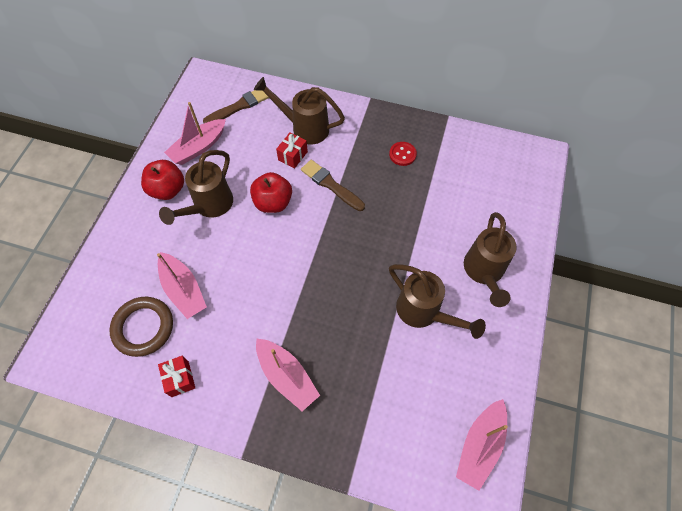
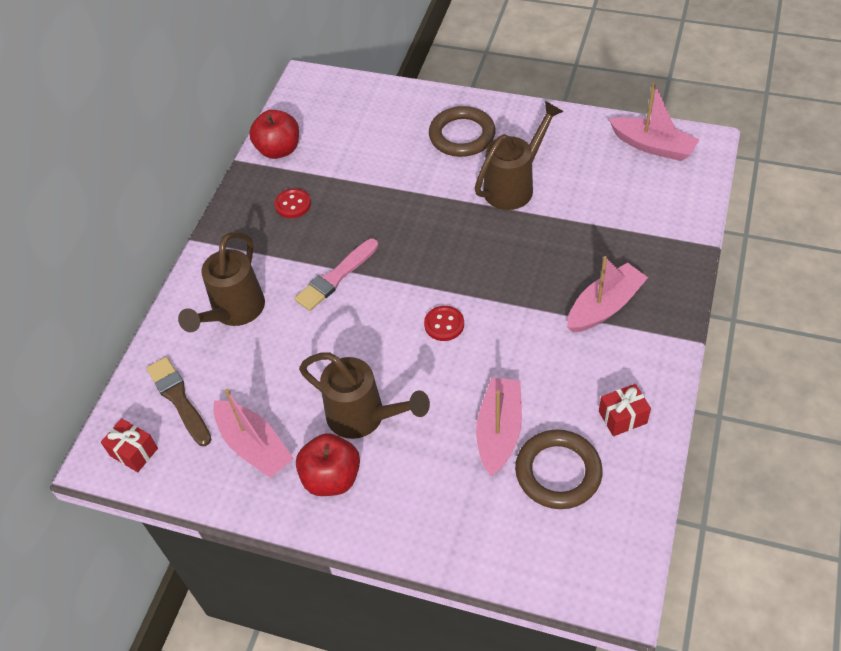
camera: 85 degrees left, 10 degrees down
pink boat [157,252,207,319] -> pink boat turned 45 degrees counterclockwise [476,377,522,476]
red apple [250,172,292,213] -> red apple moved to [249,110,299,159]
red gift [276,132,308,169] -> red gift moved to [101,418,158,472]
brown brush [301,160,365,211] -> pink brush [294,239,379,311]
brown watering can [464,212,517,307] -> brown ring [429,106,495,157]
none -> red button [424,306,464,341]

